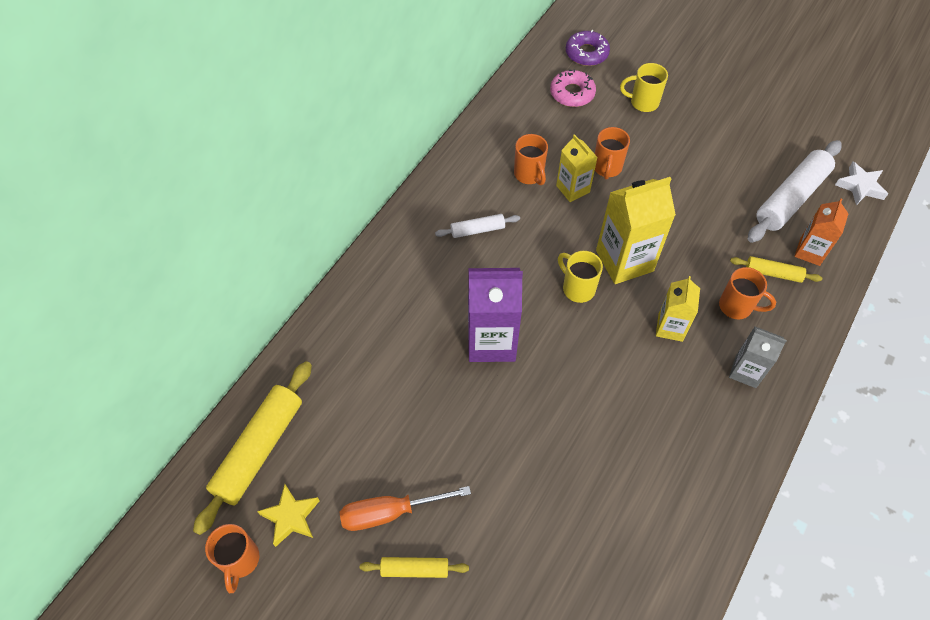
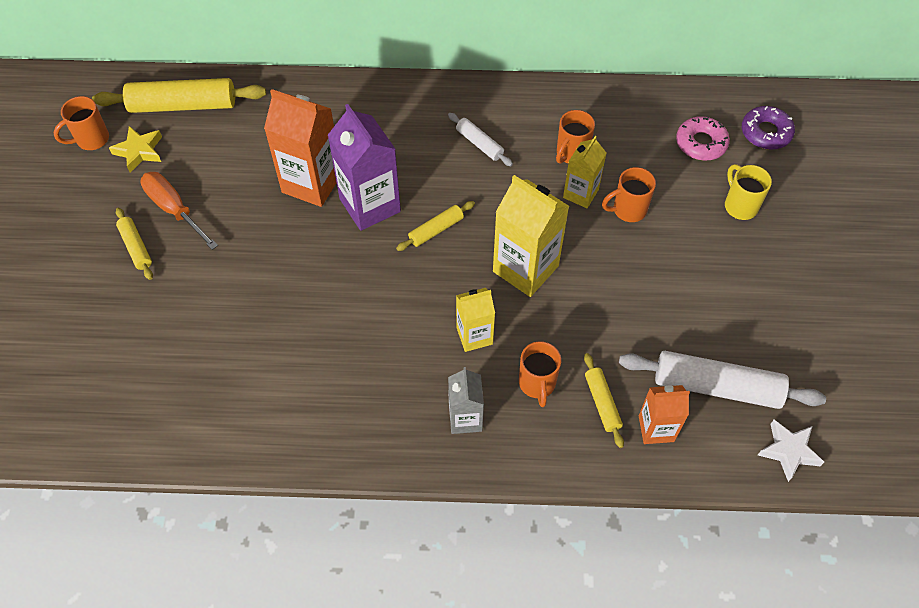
camera: 60 degrees right, 0 degrees up
yellow mug [558,251,603,303] -> none
none -> orange carton [264,89,337,207]
none -> yellow rolling pin [396,201,475,251]

